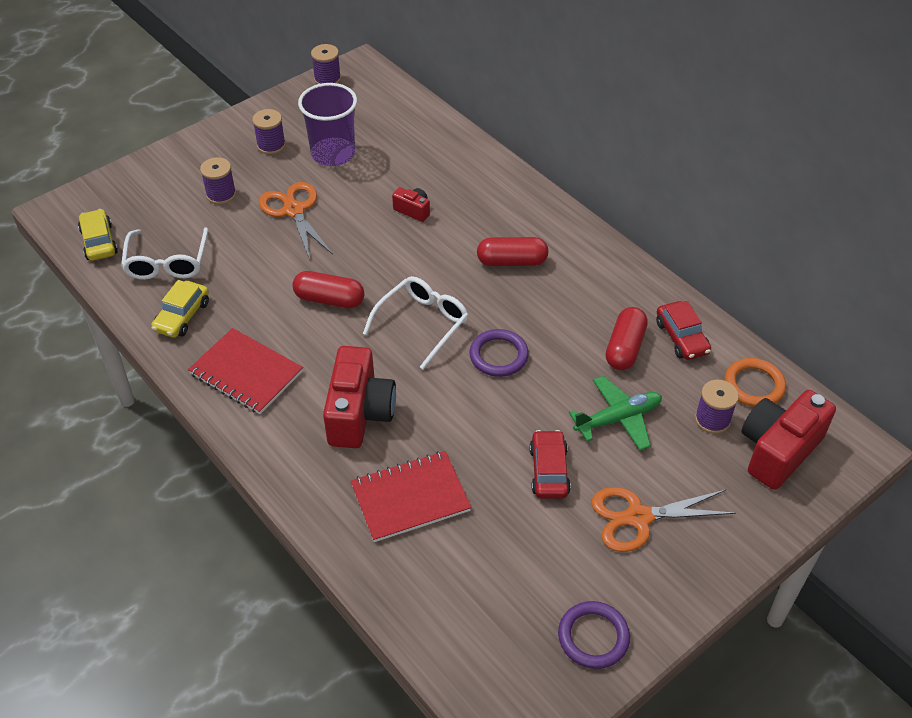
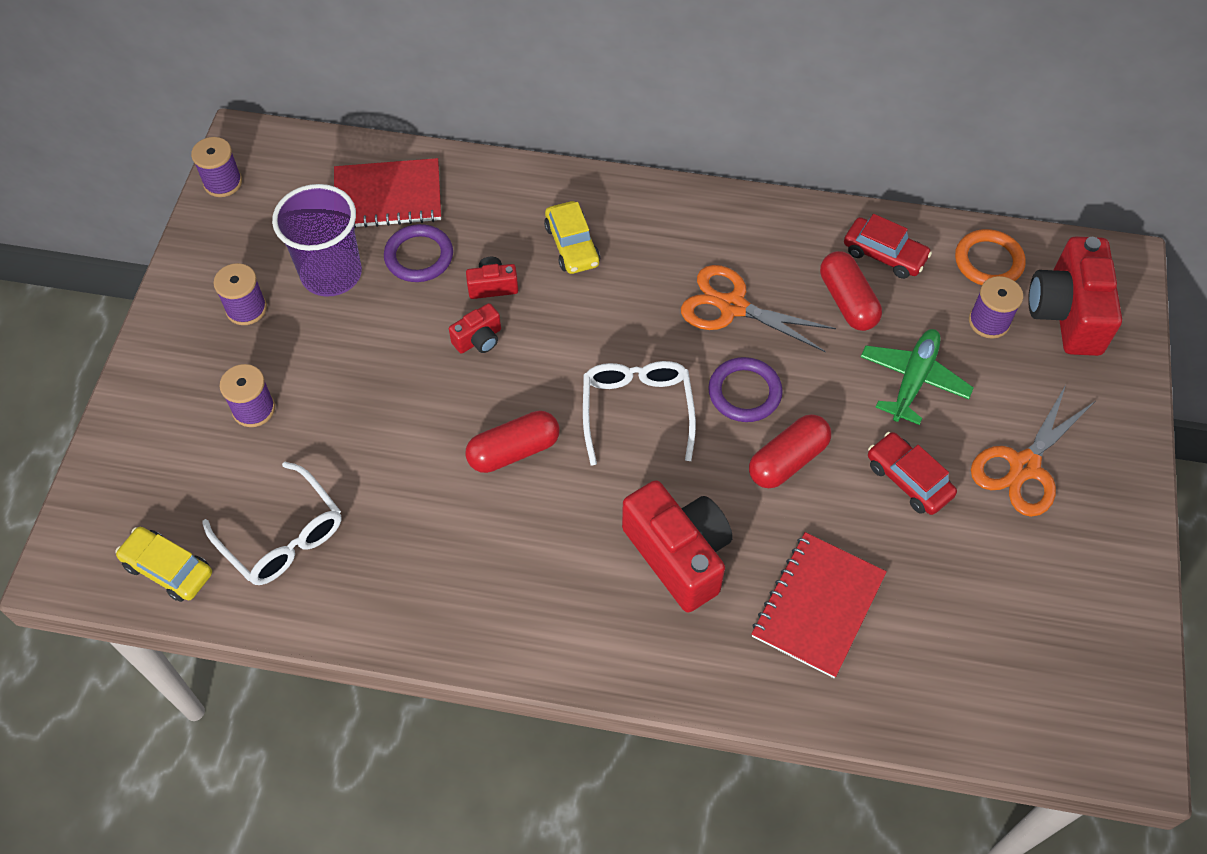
camera: 40 degrees left, 10 degrees up
yellow car [151,280,209,338] -> yellow car moved to [544,201,600,274]
red notebook [188,328,303,414] -> red notebook moved to [334,158,441,228]
orange scissors [259,182,333,260] -> orange scissors moved to [681,265,836,352]
red capsule [477,237,548,266] -> red capsule moved to [749,414,831,488]
purple ring [558,601,630,669] -> purple ring moved to [384,224,453,282]
none -> red camera [449,303,501,354]

